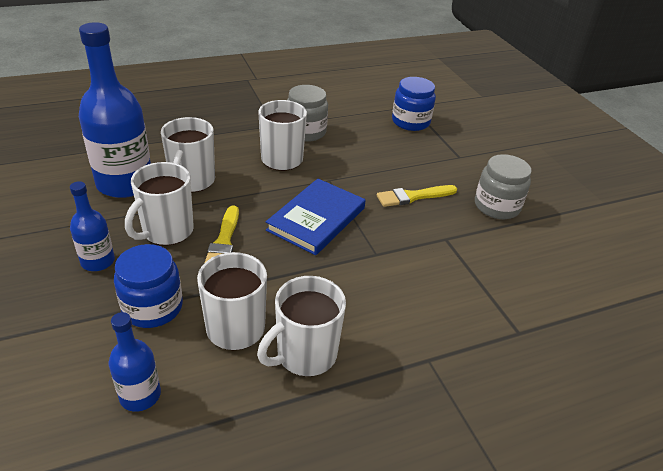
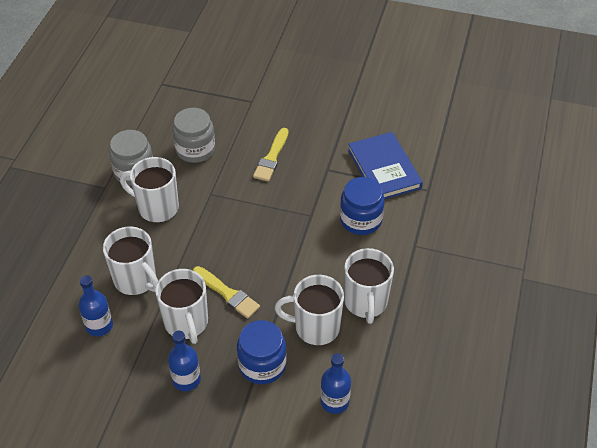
camera: 50 degrees left, 10 degrees up
blue bottle [79,22,151,198] -> blue bottle [79,275,113,337], size x0.51
blue book [266,179,366,255] -> blue book moved to [348,132,423,199]
blue jar [392,77,436,131] -> blue jar moved to [340,177,385,235]
grey jar [475,154,531,219] -> grey jar moved to [173,108,215,163]

